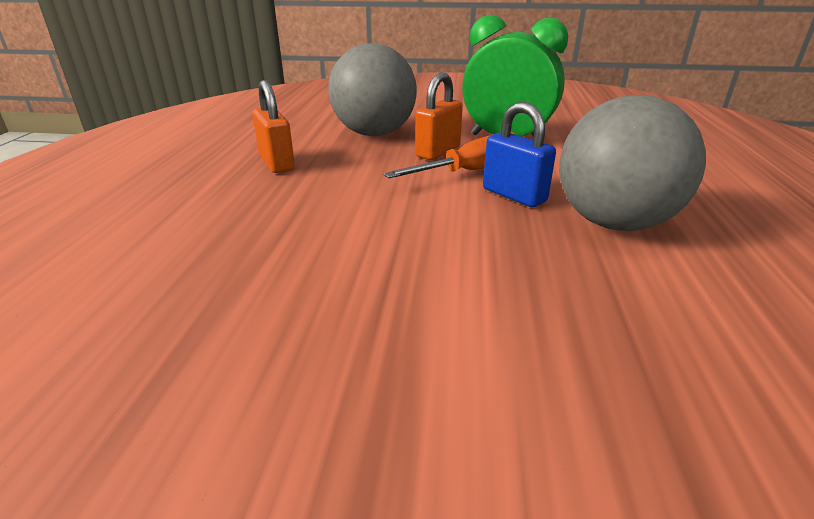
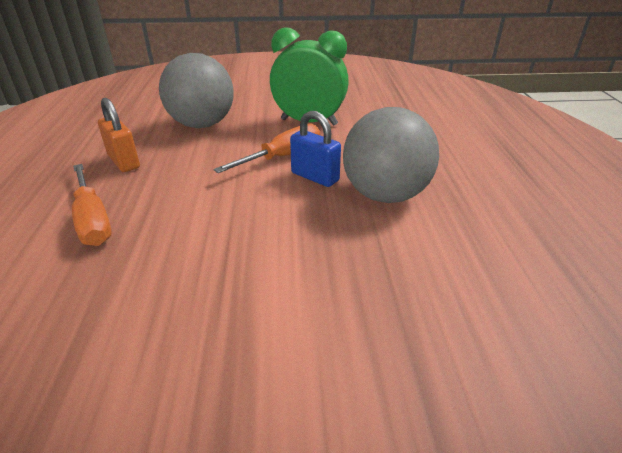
camera: 10 degrees left, 5 degrees up
orange padlock [415,72,463,160] -> none
none -> orange screwdriver [72,164,112,246]

